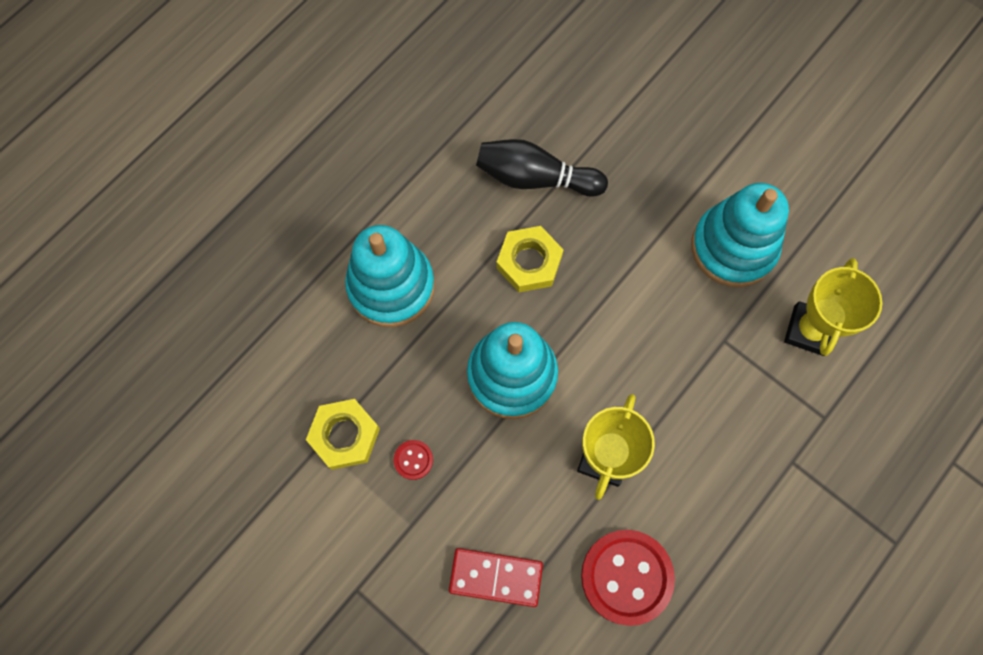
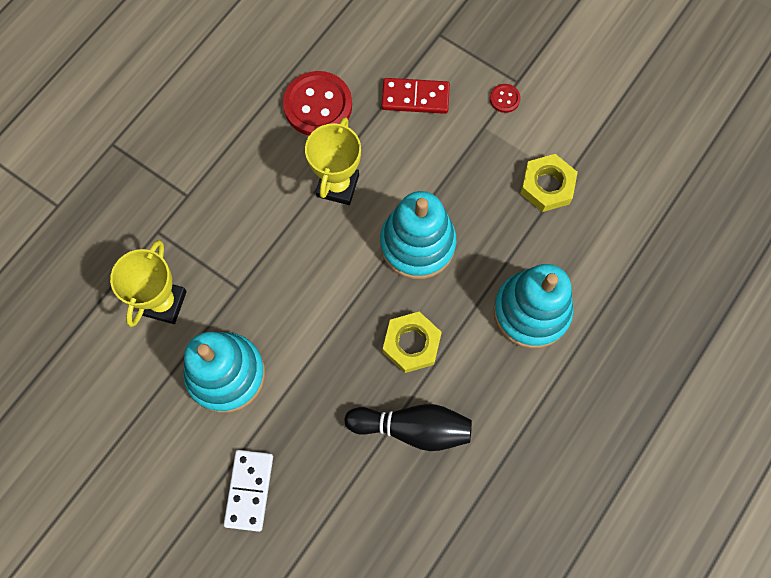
camera: 175 degrees right, 0 degrees up
red button [394,440,433,480] -> red button moved to [490,84,521,113]
none -> white domino [224,450,273,532]

